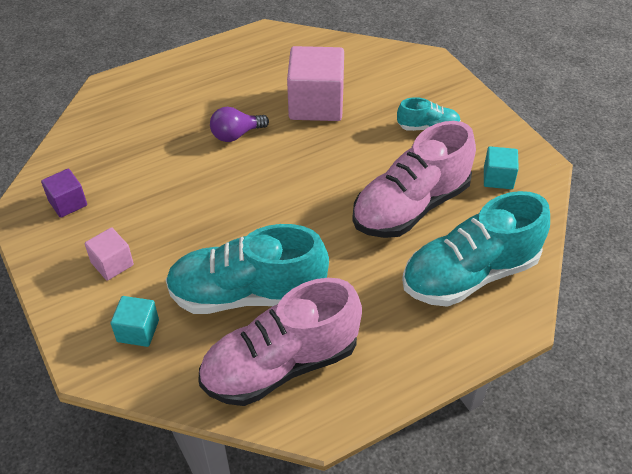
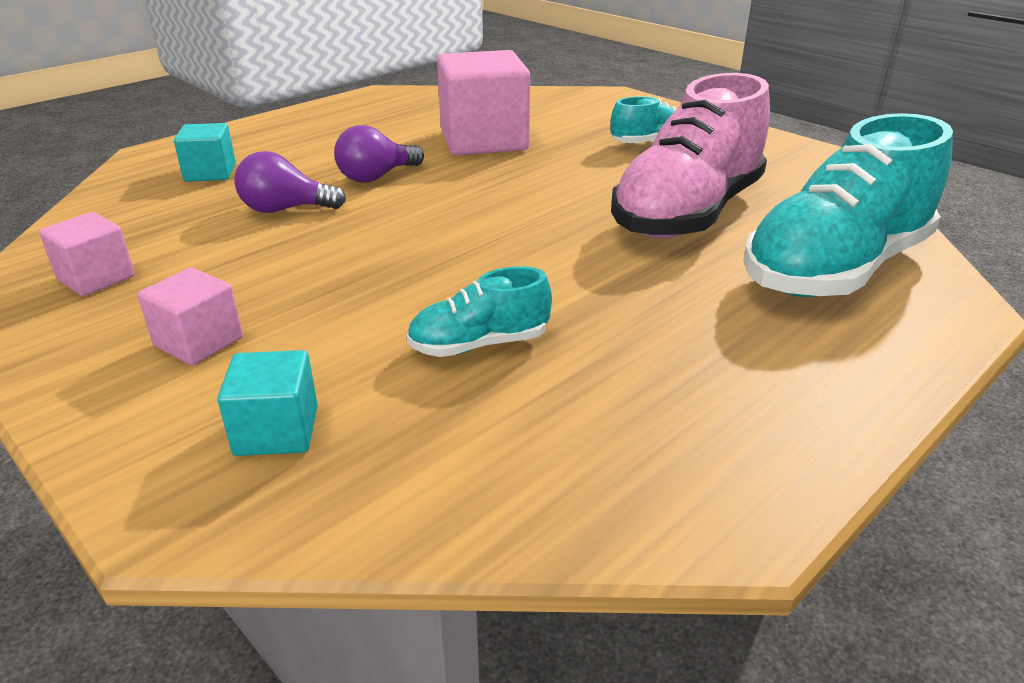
camera: 15 degrees left, 15 degrees down
purple cube [41,169,87,218] -> pink cube [39,212,135,296]
turquoise shoe [165,224,329,314] -> turquoise shoe [407,266,552,357], size x0.48
pink shoe [198,278,362,406] -> none
turquoise cube [484,146,519,189] -> turquoise cube moved to [174,123,236,182]
none -> purple light bulb [234,151,346,213]

